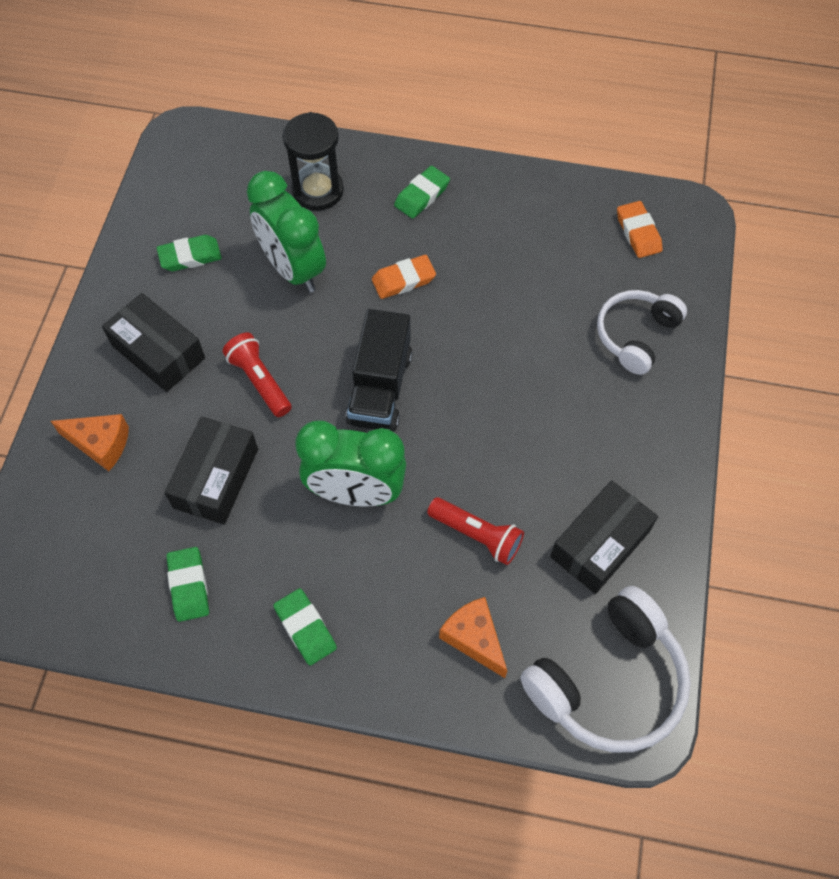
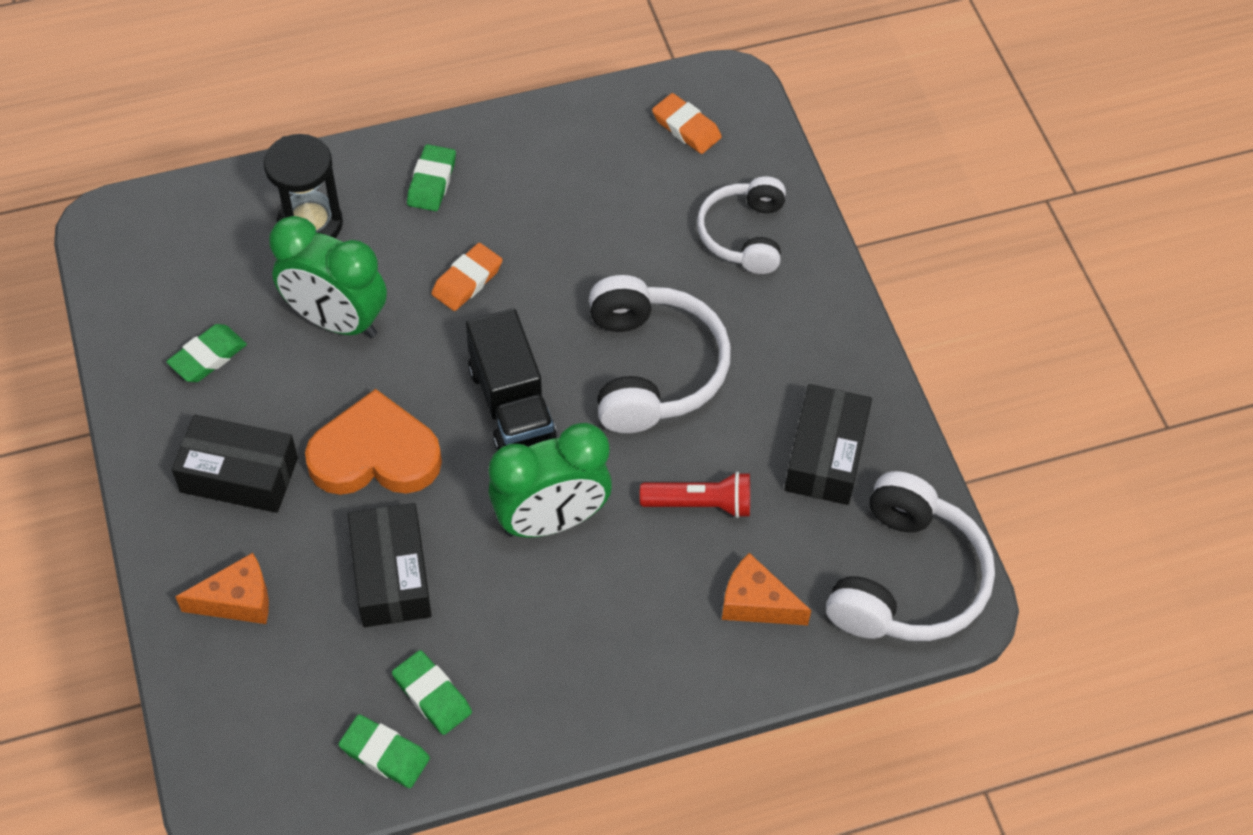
camera: 30 degrees left, 5 degrees down
red flashlight [223,332,292,417] -> orange heart [305,389,442,495]
green eraser [273,588,337,665] -> green eraser moved to [339,714,430,788]
none -> white headphones [589,275,731,433]

